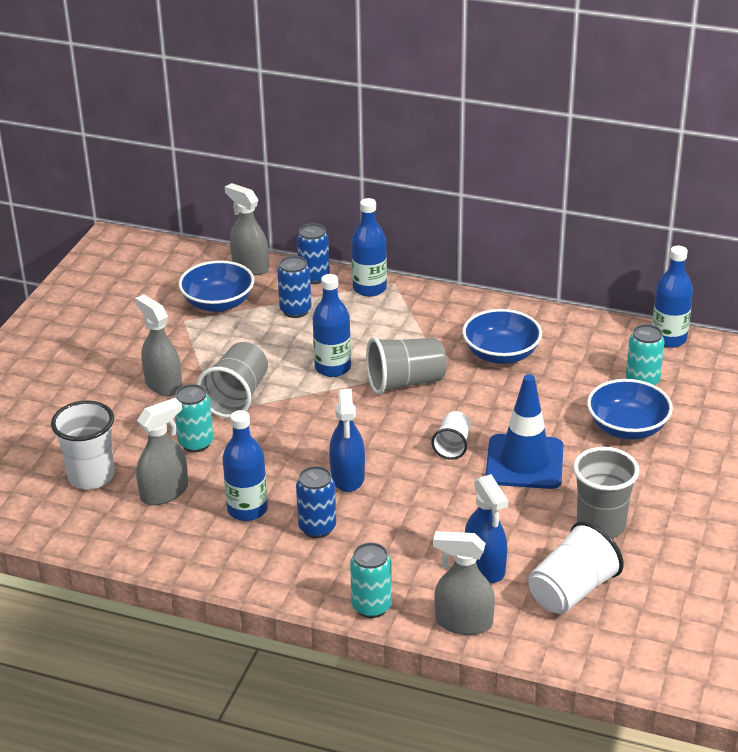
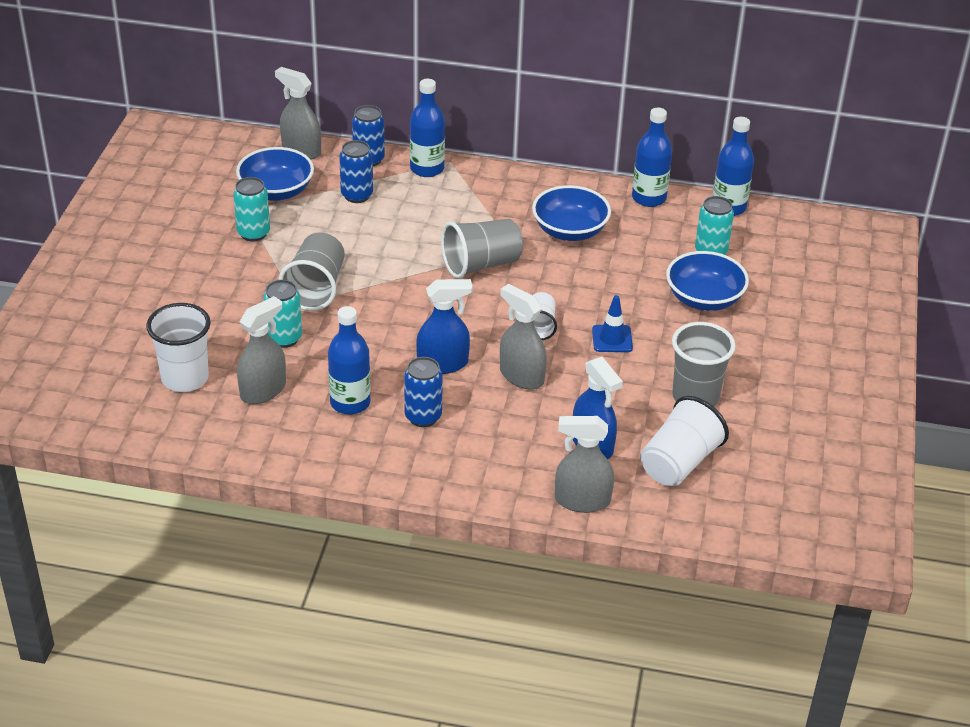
camera: 10 degrees left, 5 degrees up
grey spray bottle [135,294,182,396] -> grey spray bottle moved to [500,284,547,389]
blue bottle [313,274,351,377] -> blue bottle moved to [632,108,672,207]
blue spray bottle [329,389,365,492] -> blue spray bottle turned 90 degrees counterclockwise [416,279,473,374]
turquoise can [350,542,392,618] -> turquoise can moved to [233,177,270,242]
blue traffic cone [486,374,563,489] -> blue traffic cone [592,295,633,352], size x0.53

